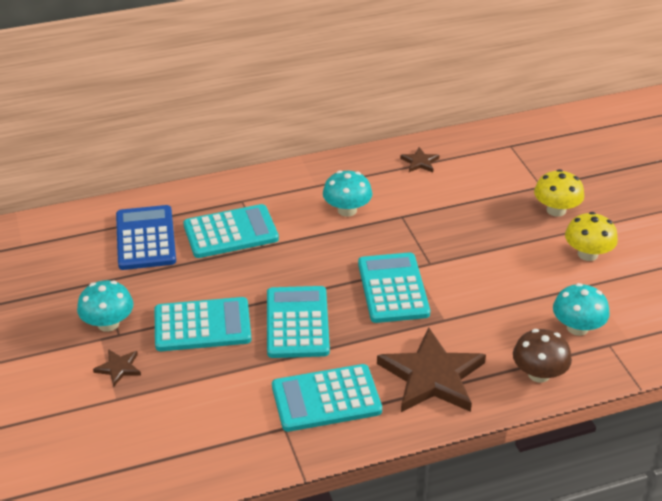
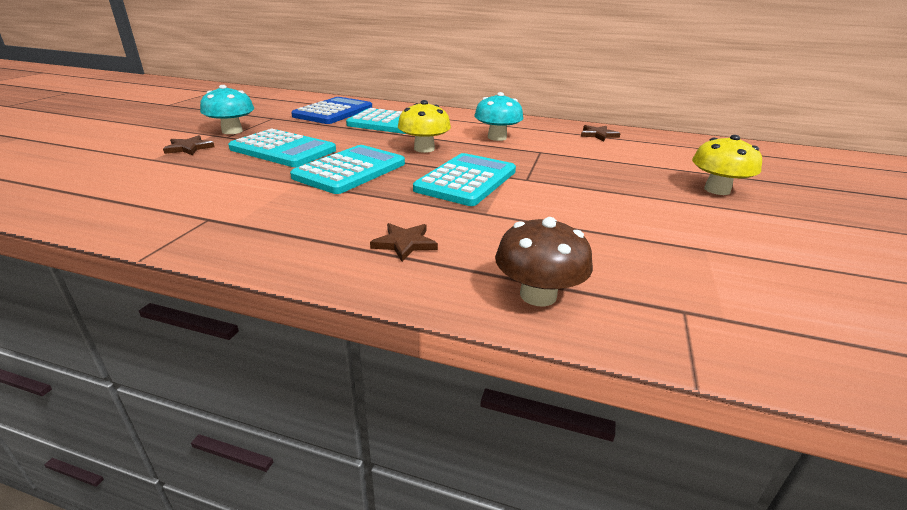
camera: 35 degrees right, 10 degrees down
turquoise calculator [272,364,382,432] -> none
brown star [377,327,486,412] -> brown star [370,223,438,262], size x0.44
turquoise mushroom [553,283,610,336] -> none
yellow mushroom [565,212,618,261] -> yellow mushroom moved to [398,100,451,153]

